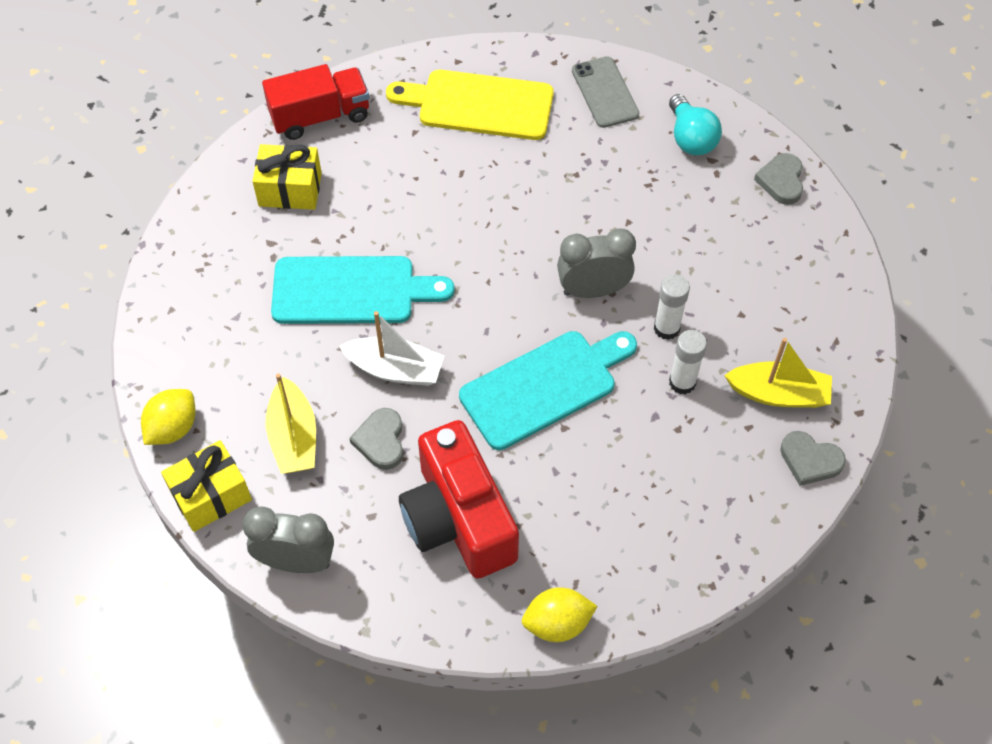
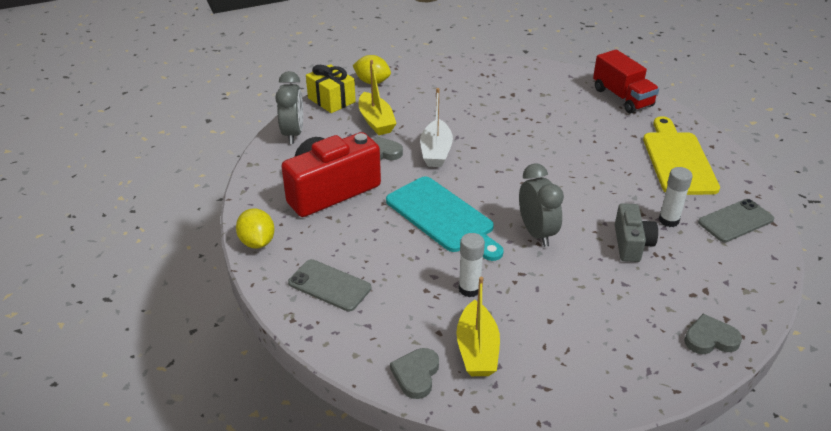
camera: 80 degrees right, 20 degrees down
yellow gift [252,144,322,210] -> none
yellow boat [266,373,316,474] -> yellow boat turned 90 degrees counterclockwise [359,60,397,135]
turquoise cutting board [271,256,455,324] -> none
white glue stick [654,274,690,340] -> white glue stick moved to [659,167,693,227]
turquoise light bulb [669,94,722,155] -> none
none -> grey phone [288,259,371,311]
none -> grey camera [615,203,658,262]

